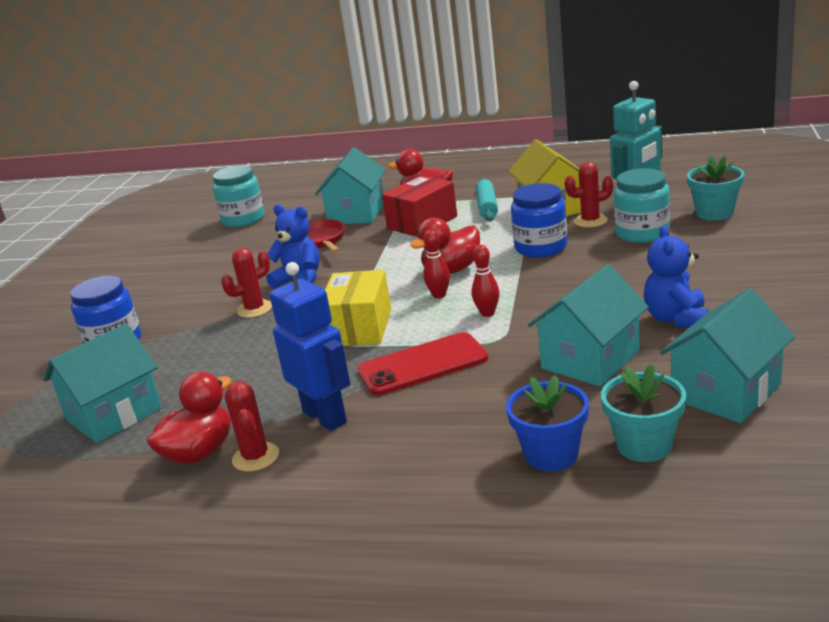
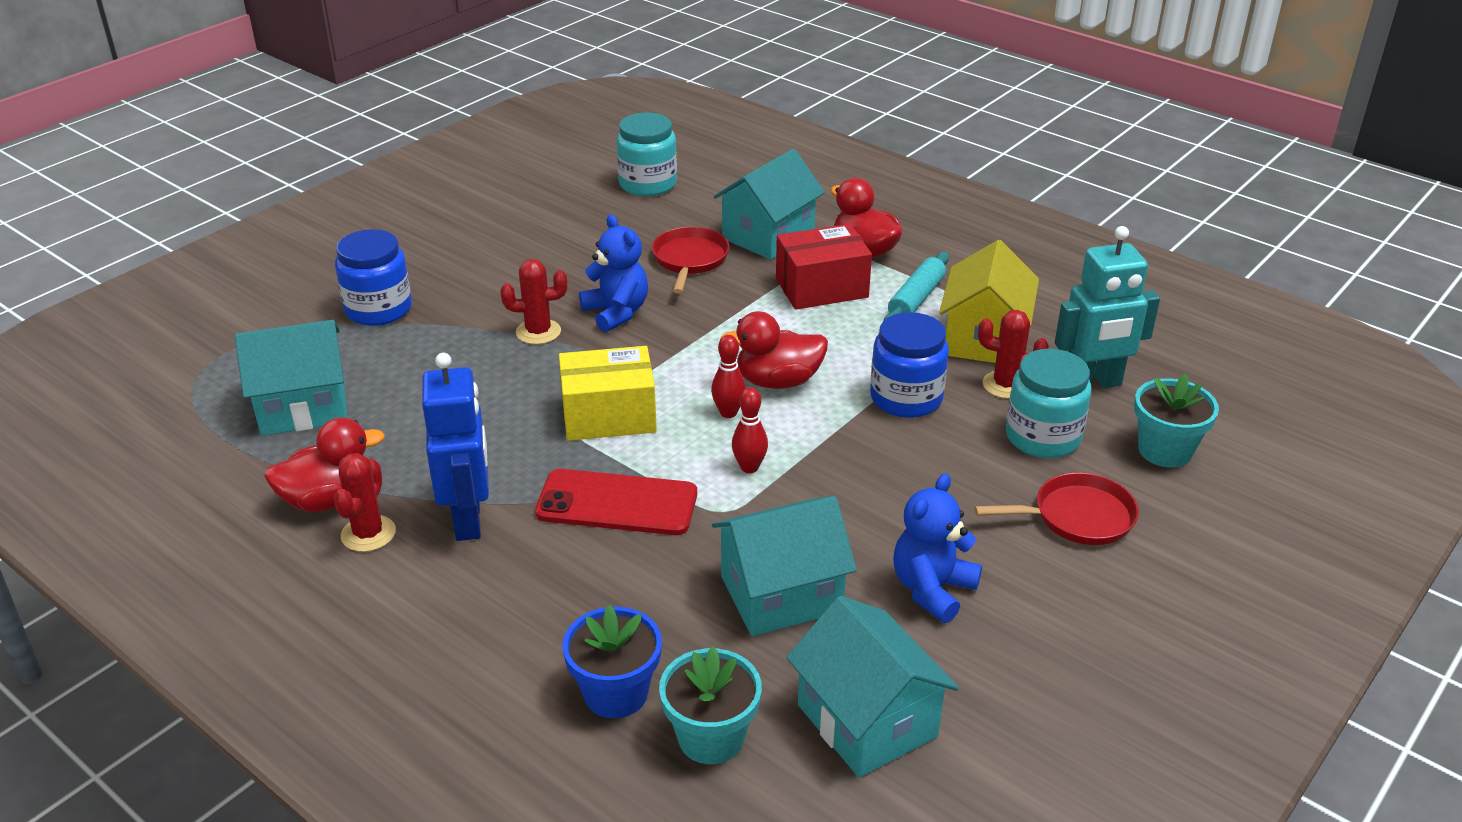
camera: 25 degrees right, 10 degrees up
yellow box [325,270,391,346] -> yellow box turned 45 degrees clockwise [559,346,657,441]
turquoise house [660,288,795,423] -> turquoise house turned 75 degrees clockwise [786,596,959,778]
none -> red pan [974,472,1139,545]

